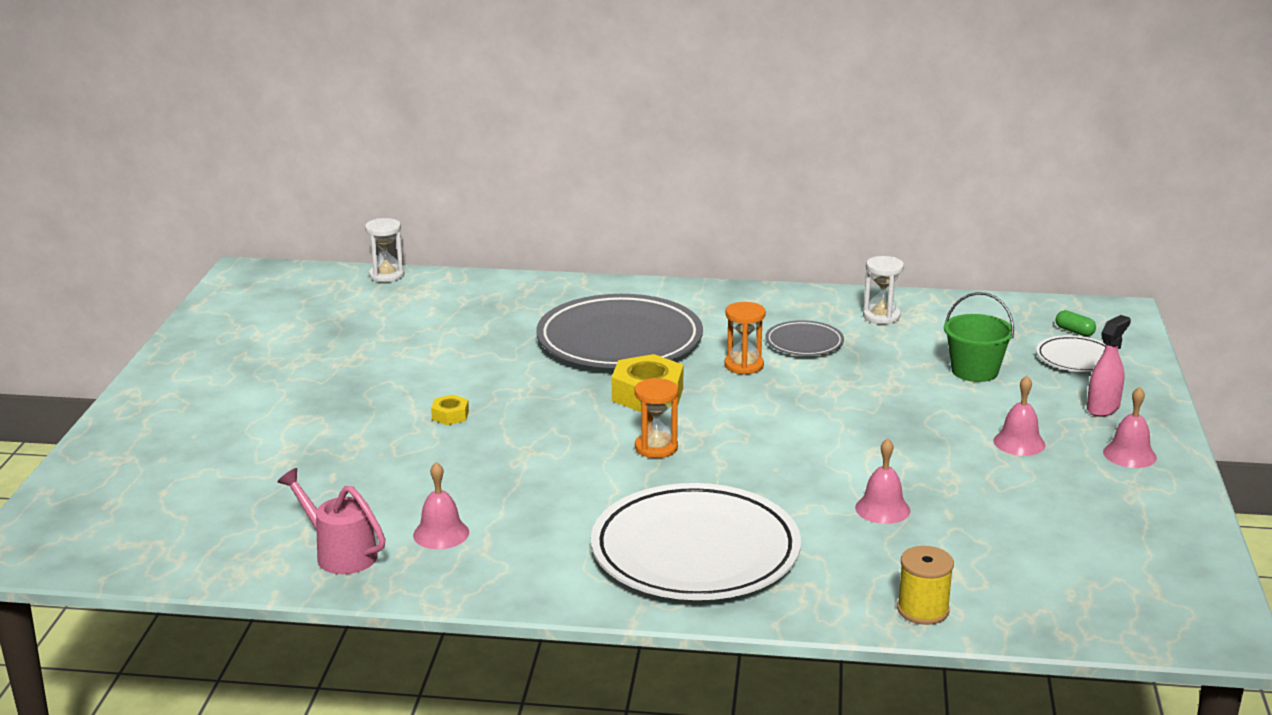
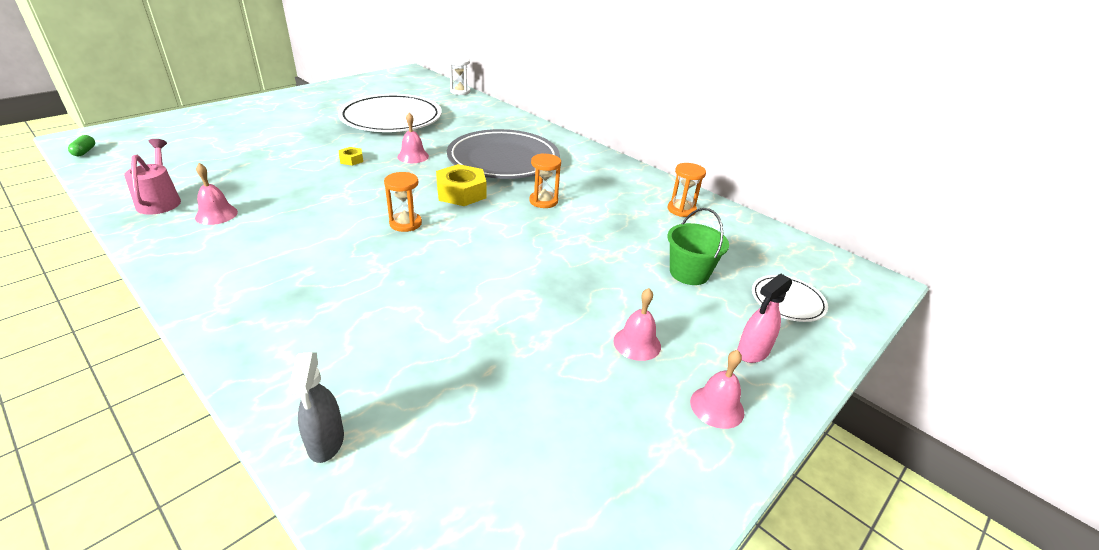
camera: 35 degrees right, 10 degrees up
white plate [591,483,801,600] -> white plate moved to [338,94,442,132]
grey plate [765,320,844,356] -> none
pink bell [855,438,910,524] -> pink bell moved to [397,112,429,163]
white hourglass [863,256,904,324] -> orange hourglass [668,163,706,217]
yellow spool [897,546,954,625] -> grey spray bottle [289,352,344,463]
green capsule [1056,310,1096,336] -> green capsule moved to [68,135,95,156]
pink spray bottle [1087,315,1131,417] -> pink spray bottle turned 150 degrees clockwise [737,274,792,363]

